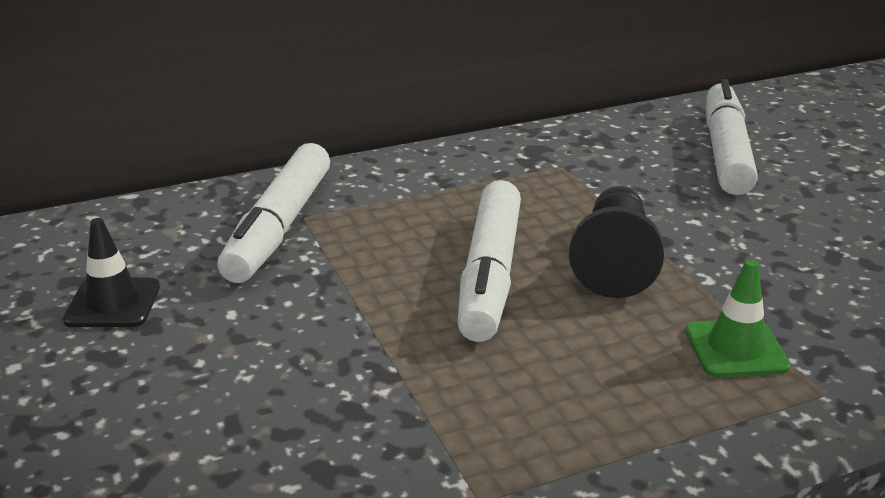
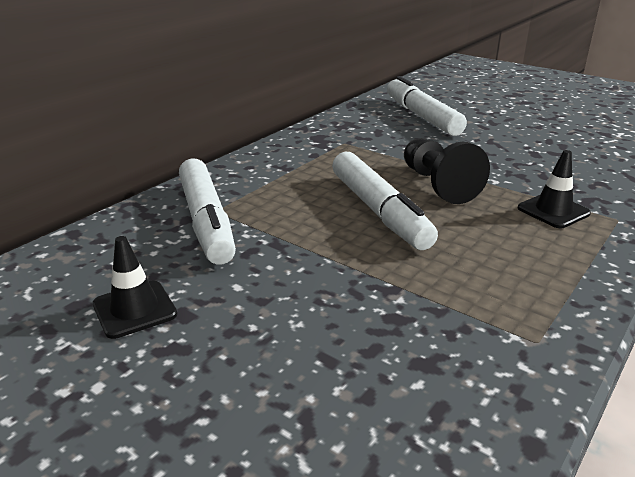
camera: 30 degrees left, 0 degrees up
green traffic cone [685,260,791,377] -> black traffic cone [518,150,591,228]

